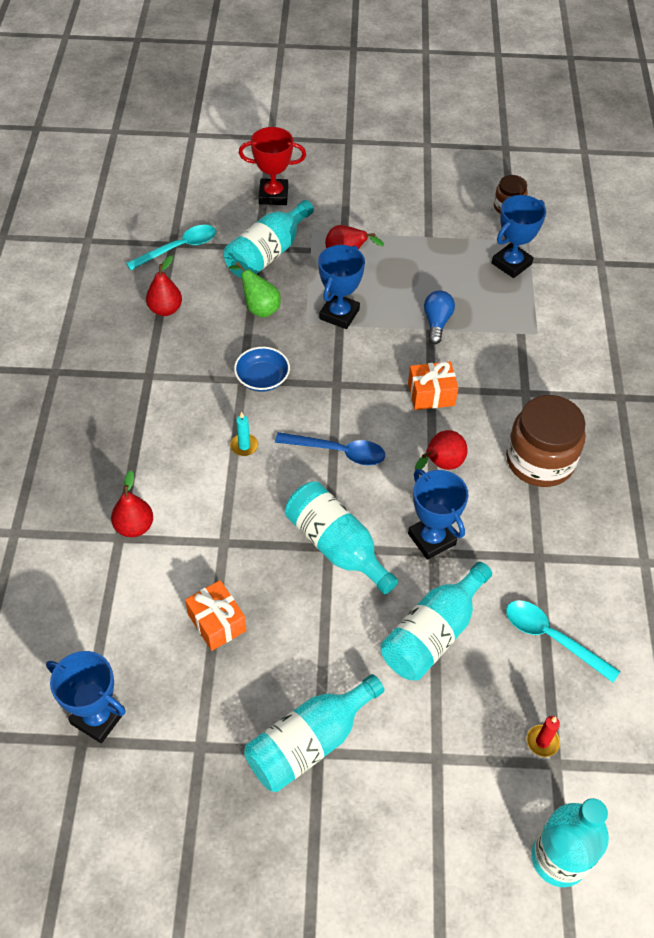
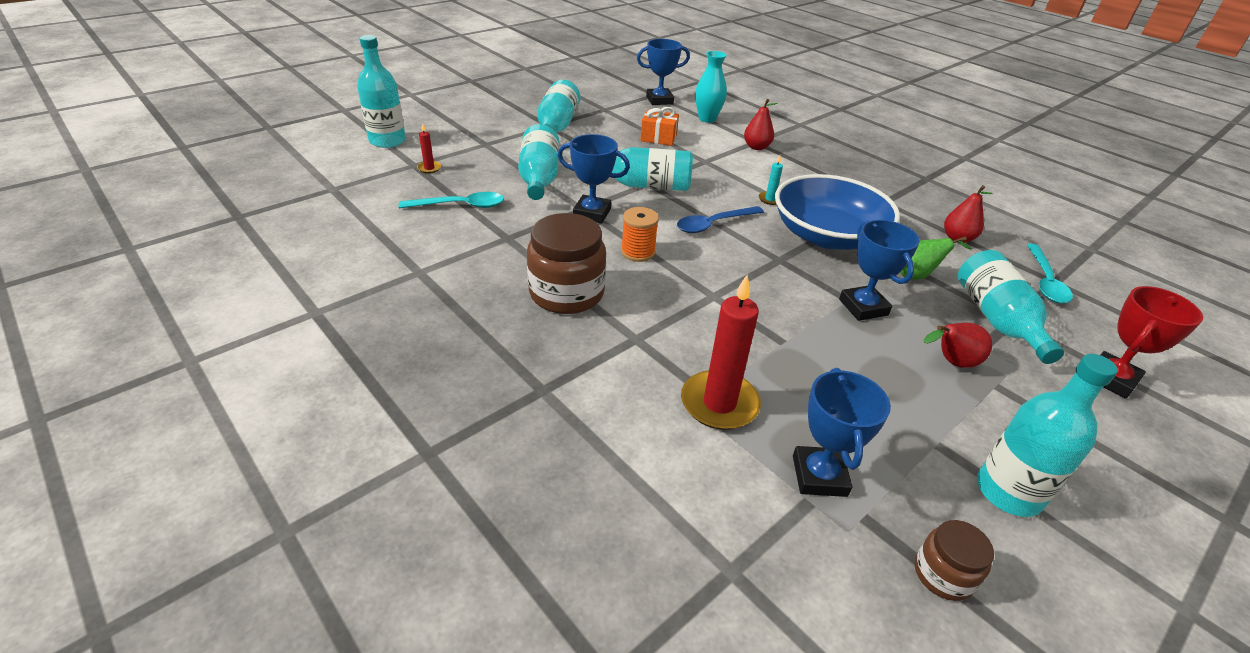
camera: 135 degrees right, 15 degrees down
blue bowl [234,347,290,392] -> blue bowl [775,174,900,250], size x2.21
orange gift [408,361,458,410] -> none
red pear [415,430,468,470] -> orange spool [621,207,659,262]
blue light bulb [424,290,455,344] -> none
none -> red candle [681,275,761,430]
none -> turquoise vase [695,51,727,123]
none -> turquoise bottle [977,354,1118,517]

